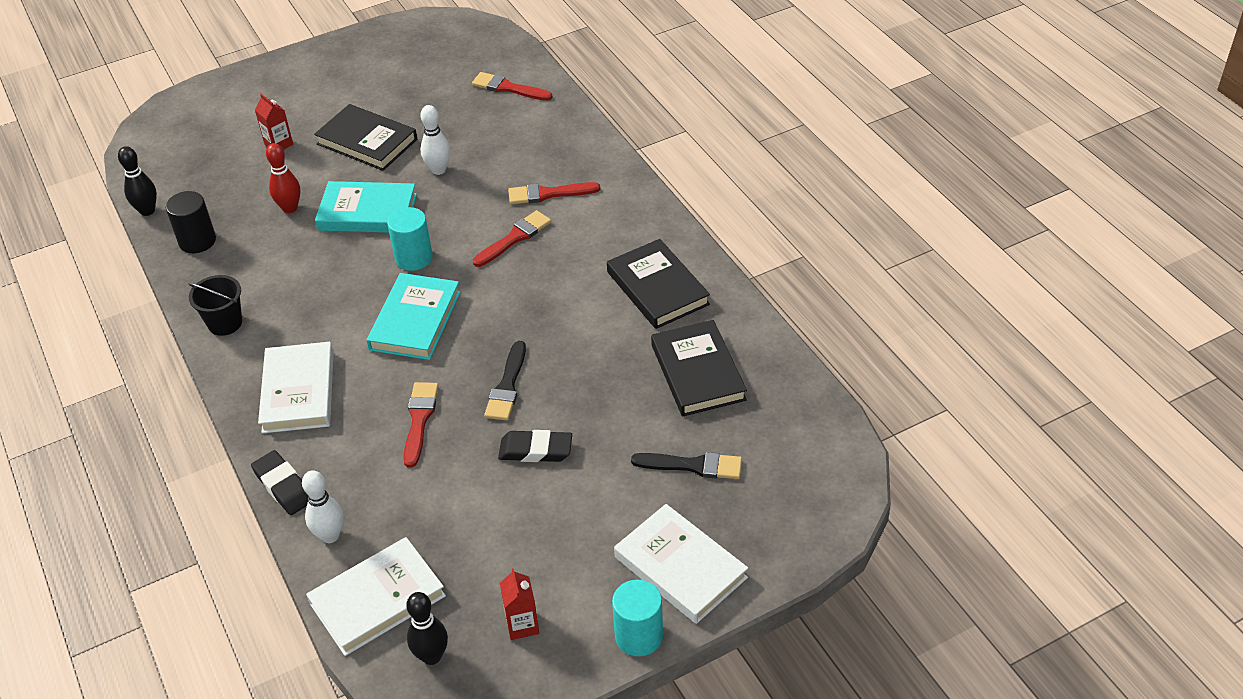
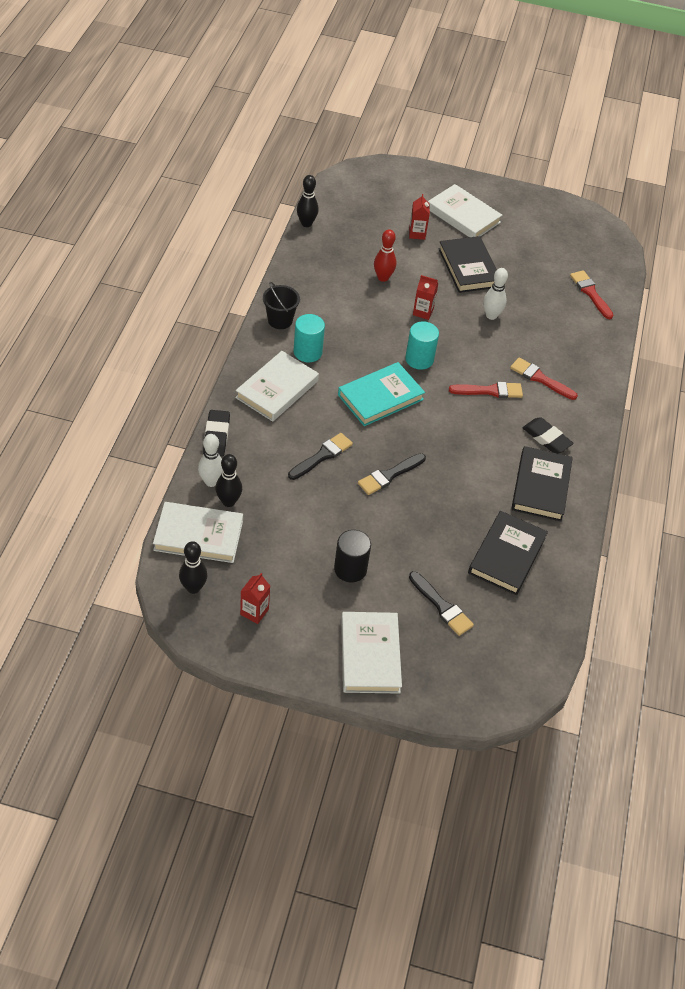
camera: 35 degrees right, 5 degrees up
black cylinder [166,191,216,253] -> black cylinder moved to [334,530,371,582]
turquoise book [315,181,417,233] -> red carton [413,275,439,320]
red brush [403,382,438,468] -> black brush [288,433,353,480]
black eraser [498,430,572,462] -> black eraser moved to [522,417,574,454]
turquoise cylinder [612,580,663,656] -> turquoise cylinder moved to [294,314,325,362]
none -> black bowling pin [216,454,242,507]
none -> white book [428,184,502,237]

